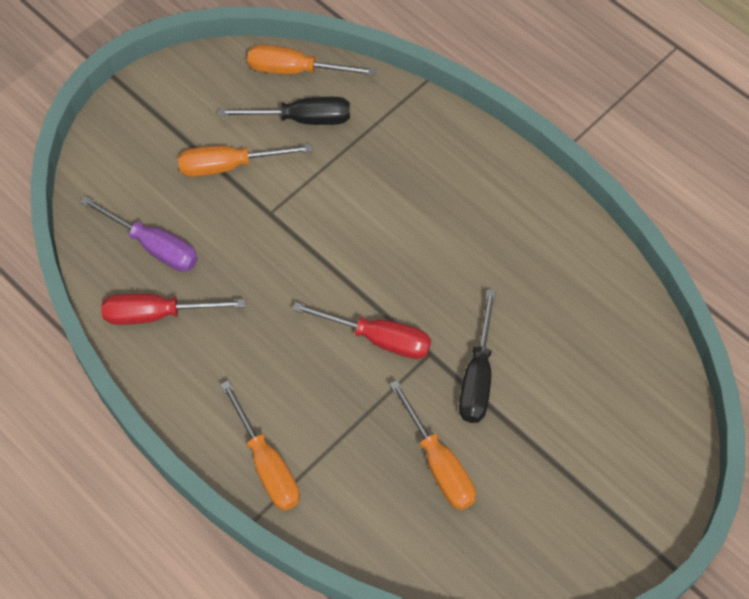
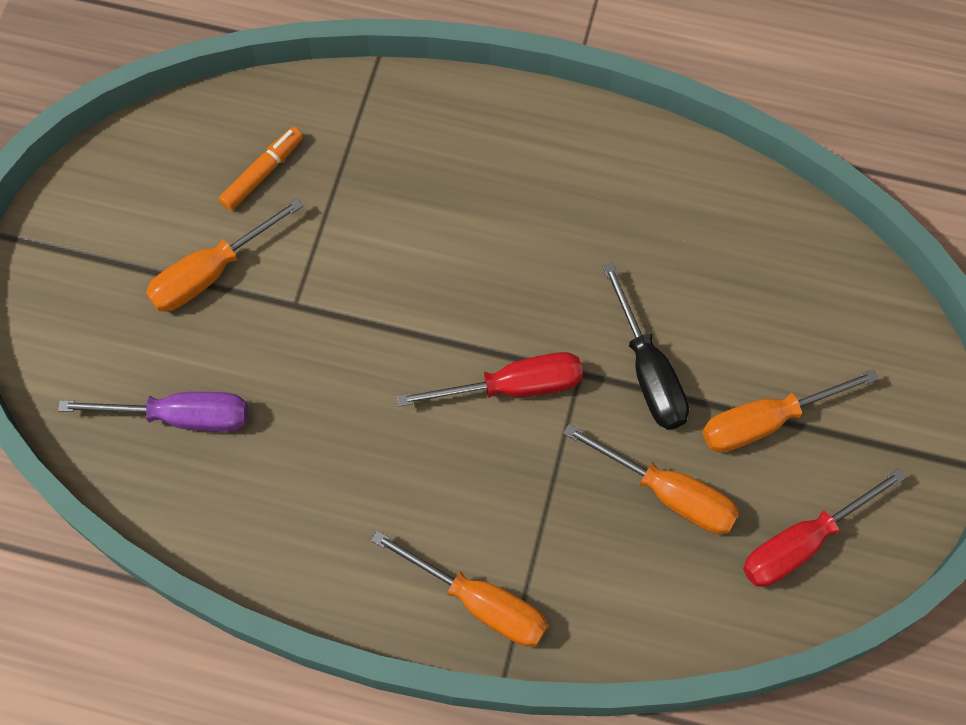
camera: 30 degrees left, 5 degrees up
red screwdriver [101,294,245,325] -> red screwdriver moved to [743,468,906,587]
black screwdriver [218,97,350,125] -> orange marker [219,127,303,211]
orange screwdriver [247,45,376,75] -> orange screwdriver moved to [702,369,879,452]

